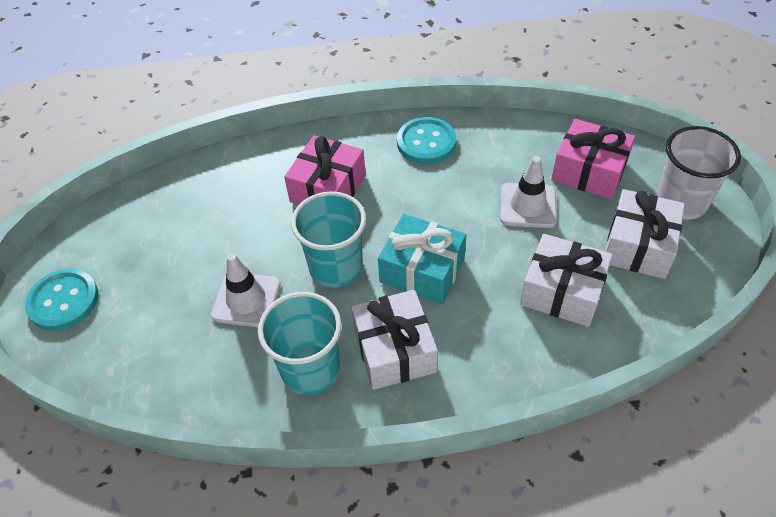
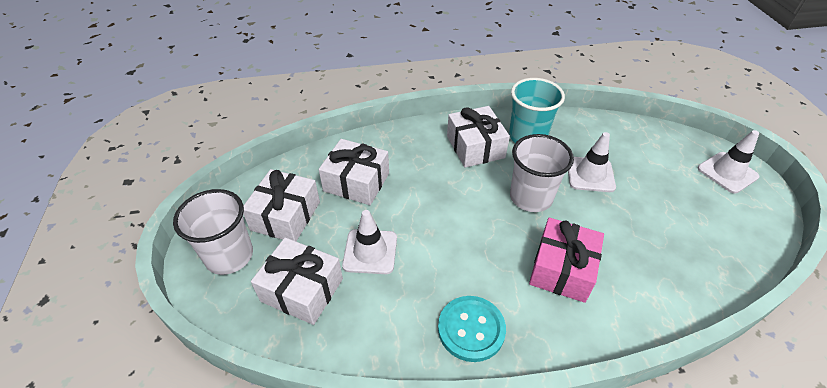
camera: 175 degrees right, 5 degrees down
turquoise button [25,269,99,331] -> white traffic cone [698,130,759,193]
turquoise cup [291,191,366,288] -> white cup [510,134,574,212]
turquoise gift [378,214,467,304] -> none
pink gift [552,119,635,199] -> white gift [251,237,343,325]

